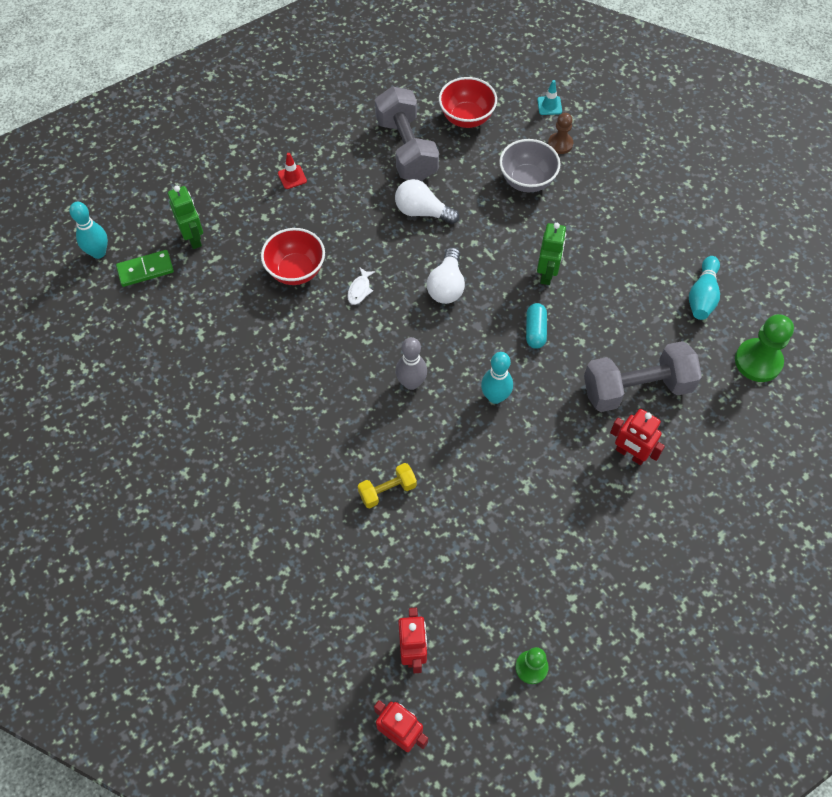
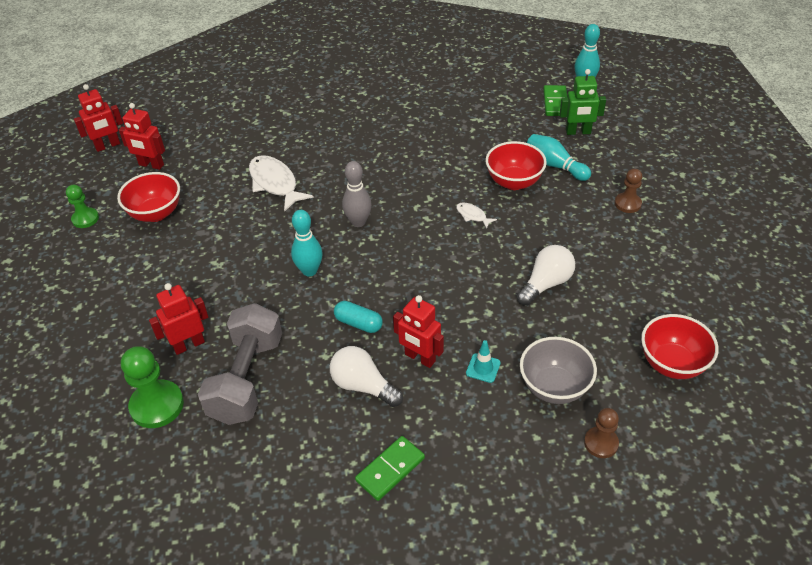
camera: 115 degrees right, 15 degrees down
red traffic cone [278,153,307,189] -> brown pawn [615,169,642,213]
yellow dumbbell [358,463,417,509] -> white fish [249,155,314,212]
grey dumbbell [375,86,439,181] -> none
white light bulb [427,247,465,304] -> white light bulb moved to [330,346,403,407]
turquoise traffic cone [537,80,562,115] -> turquoise traffic cone moved to [466,340,501,383]
green robot [537,223,566,285] -> red robot [393,295,444,368]
turquoise bowling pin [689,256,720,320] -> turquoise bowling pin moved to [527,134,591,181]
green pawn [735,314,794,382] -> green pawn moved to [121,346,184,428]
none -> red bowl [117,172,180,222]
none -> green domino [355,436,425,501]

